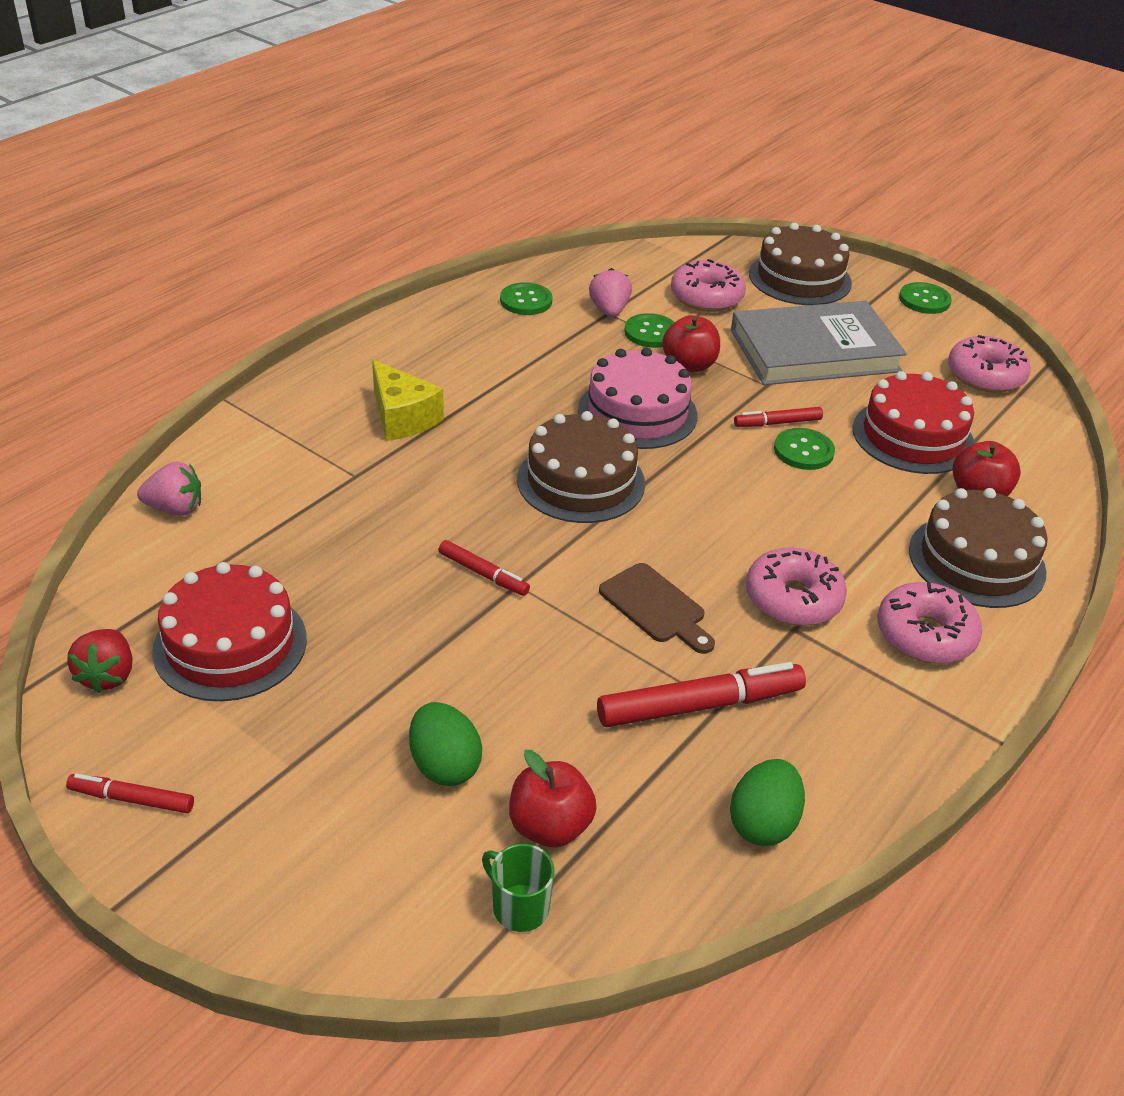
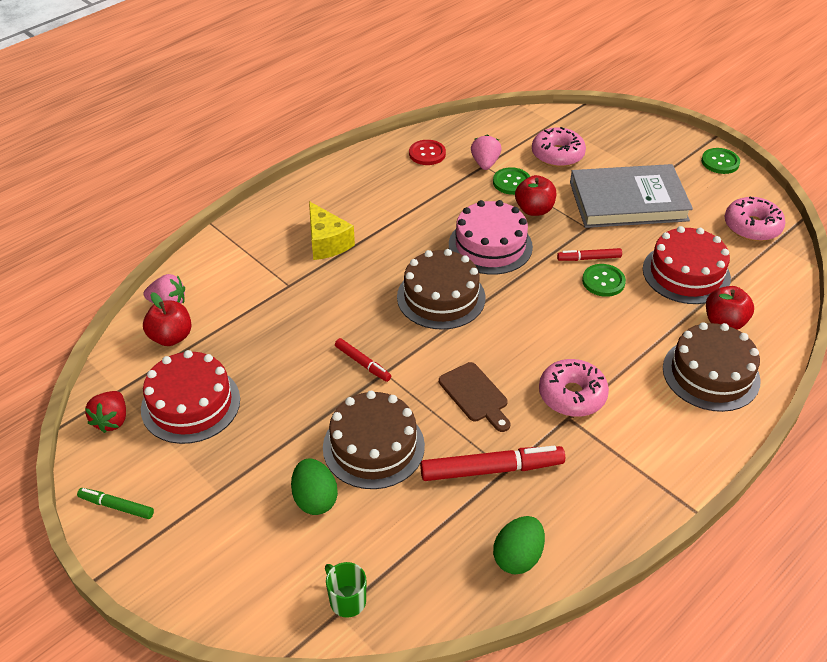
camera: 10 degrees right, 5 degrees up
red marker [66,773,194,813] -> green marker [77,488,154,519]
green button [500,282,552,315] -> red button [409,140,446,165]
red apple [509,750,597,847] -> red apple moved to [143,292,192,346]
brown cake [749,223,852,305] -> brown cake moved to [323,391,425,489]
pink donut [877,582,982,664] -> none

